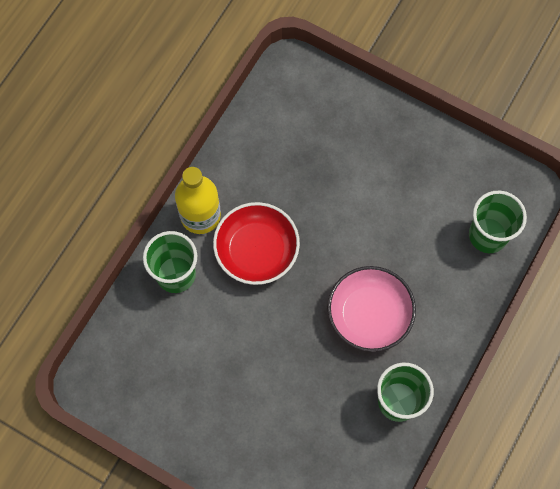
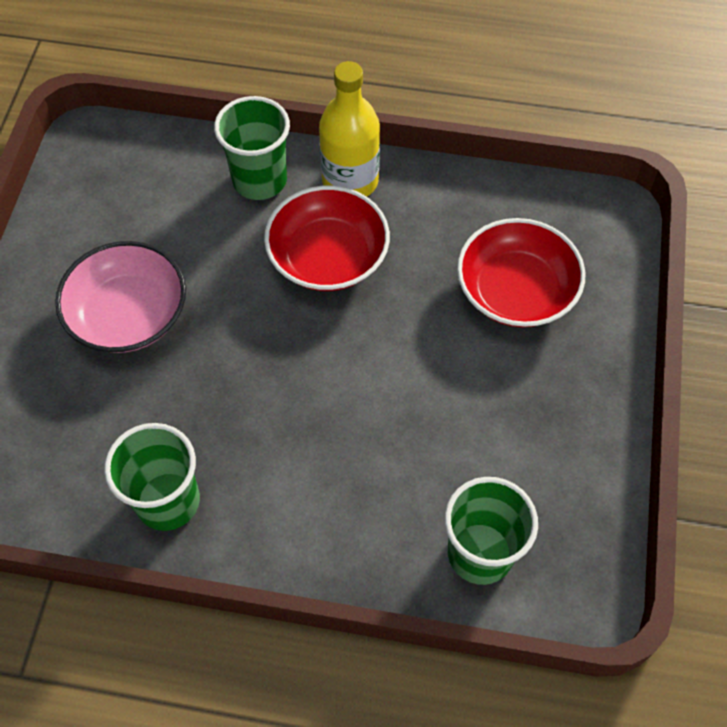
camera: 70 degrees right, 10 degrees down
pink bowl [327,266,416,352] -> pink bowl moved to [55,241,186,353]
none -> red bowl [457,218,585,327]

